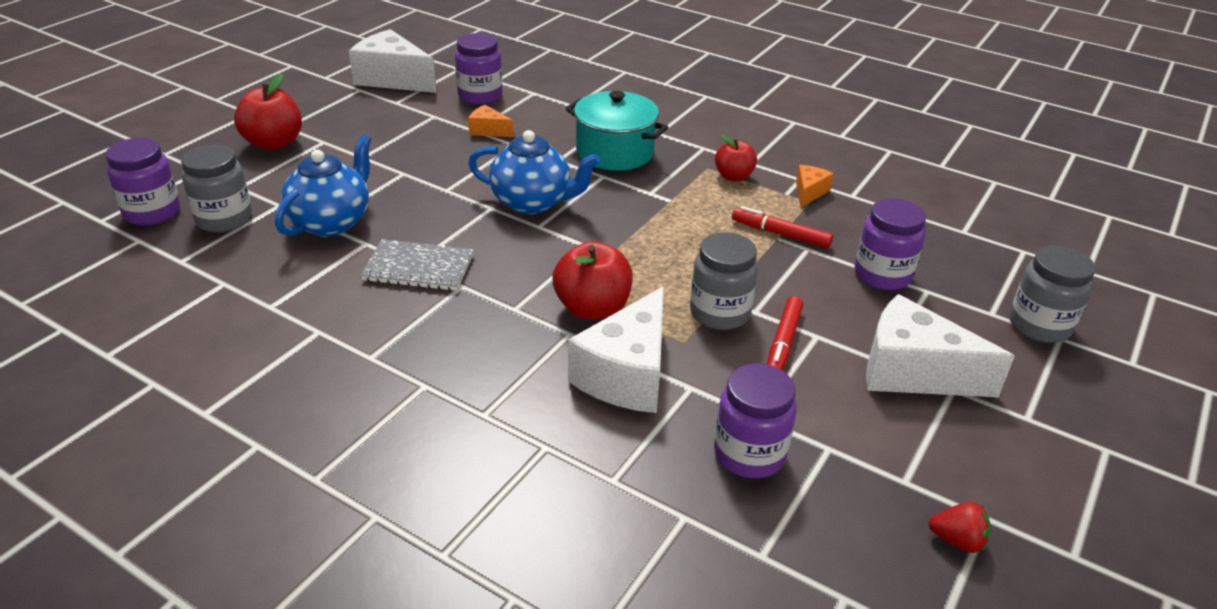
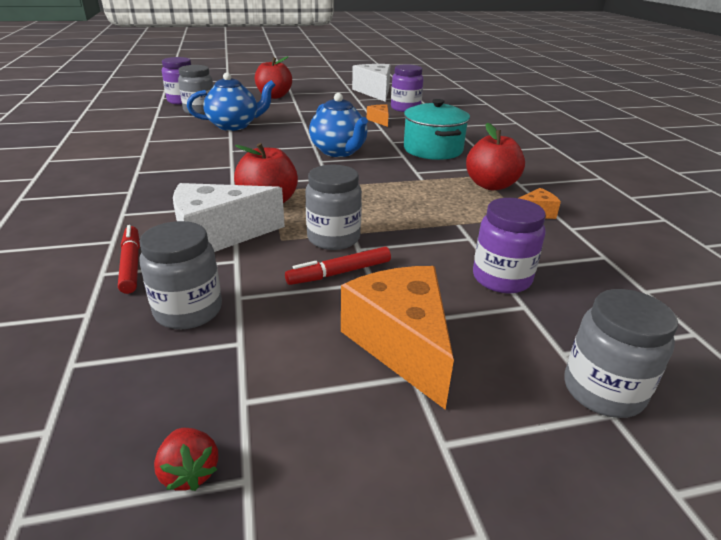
camera: 45 degrees right, 5 degrees down
grey notebook [361,239,474,291] -> none
purple jar [714,363,797,479] -> grey jar [139,221,222,329]
red apple [715,135,757,181] -> red apple [466,123,525,190], size x1.56
red marker [732,206,833,248] -> red marker moved to [118,225,140,294]
white cheese [866,294,1015,397] -> orange cheese [341,266,454,410]

